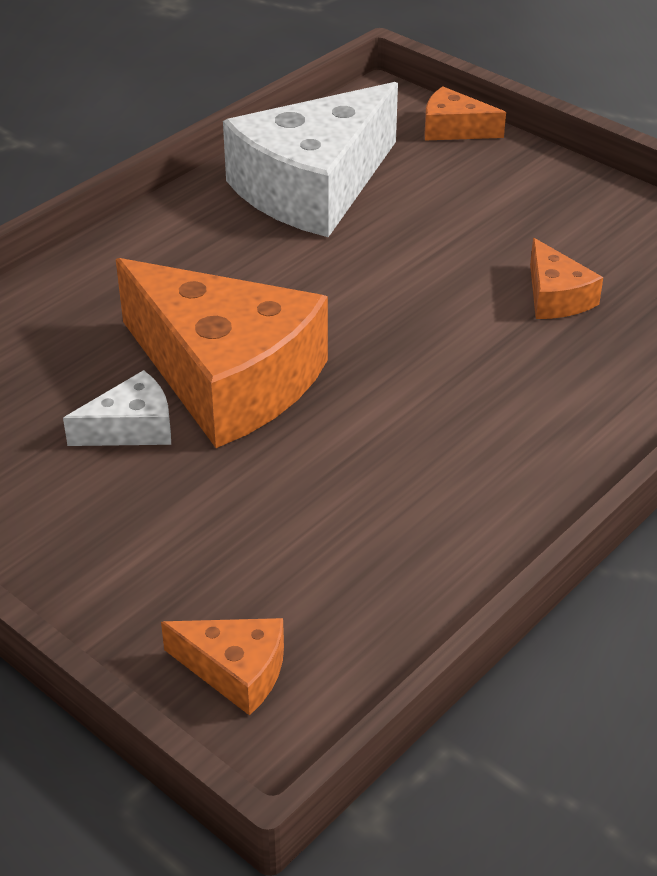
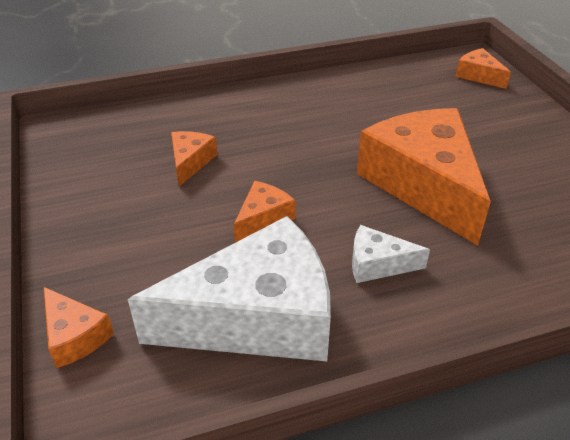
camera: 150 degrees left, 0 degrees up
white cheese [63,370,171,446] -> white cheese moved to [352,225,430,283]
none -> orange cheese [234,181,295,243]

